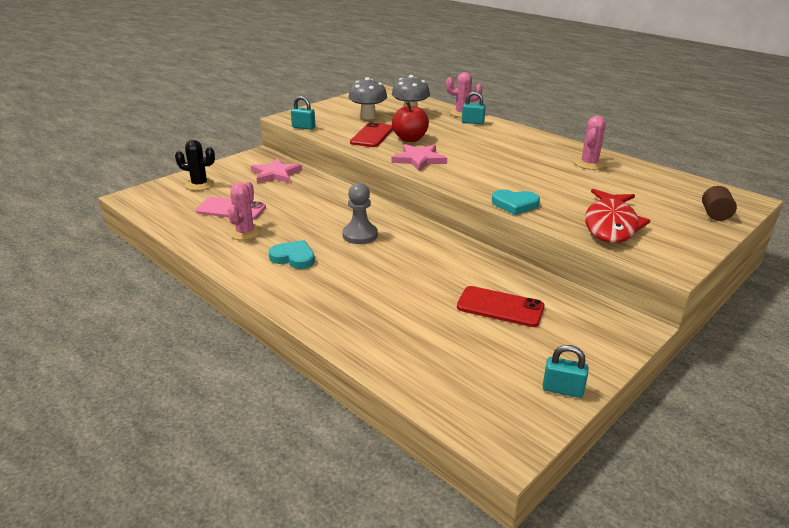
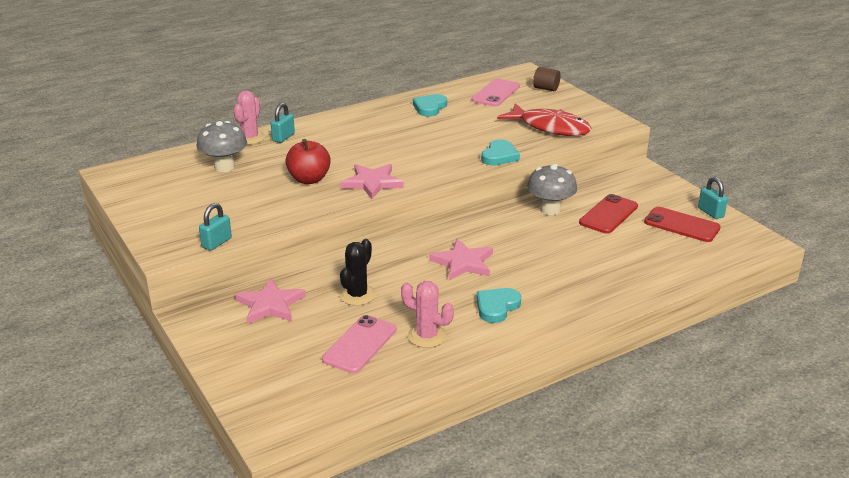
camera: 75 degrees left, 0 degrees up
black cactus [175,140,215,190] -> black cactus moved to [339,239,376,306]
grey pawn [342,183,378,244] -> pink star [429,239,493,280]
grey mushroom [348,77,387,119] -> grey mushroom moved to [527,164,577,215]
red phone [350,122,393,147] -> red phone moved to [644,207,721,242]
turquoise padlock [543,345,589,398] -> turquoise padlock turned 60 degrees counterclockwise [698,177,728,219]
pink cactus [574,116,606,170] -> turquoise heart [413,94,447,117]
none -> pink phone [472,78,520,106]

